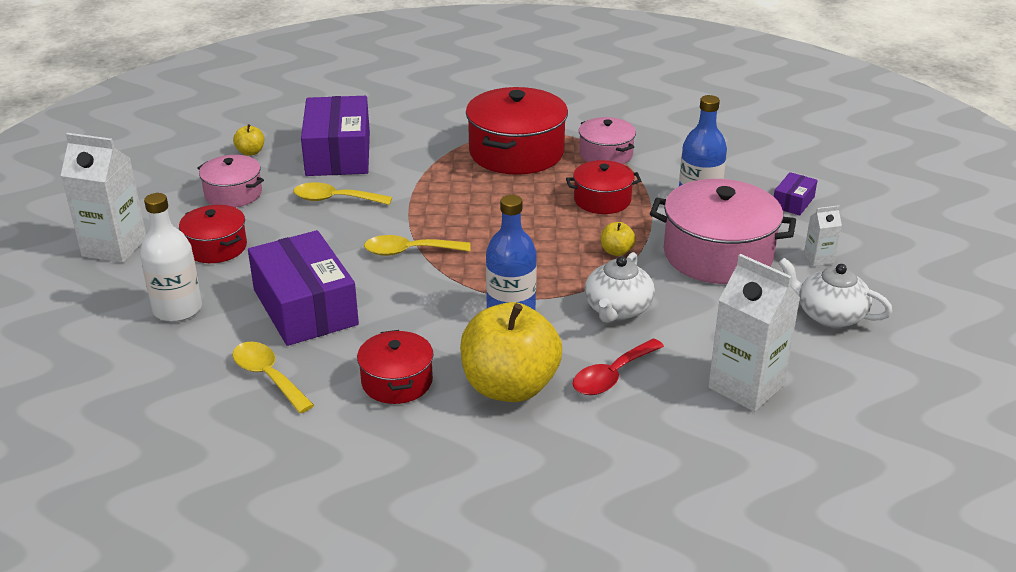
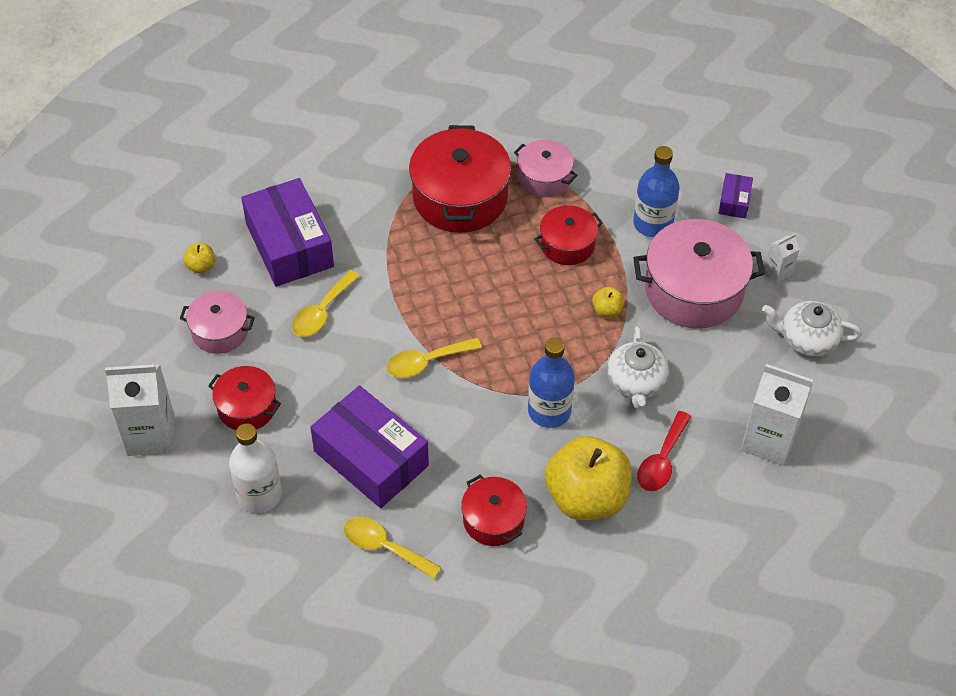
camera: 20 degrees left, 20 degrees up
yellow spoon [294,182,392,205] -> yellow spoon turned 45 degrees counterclockwise [292,270,360,337]

